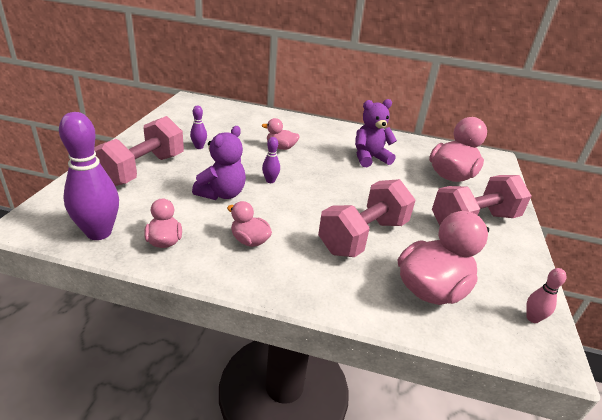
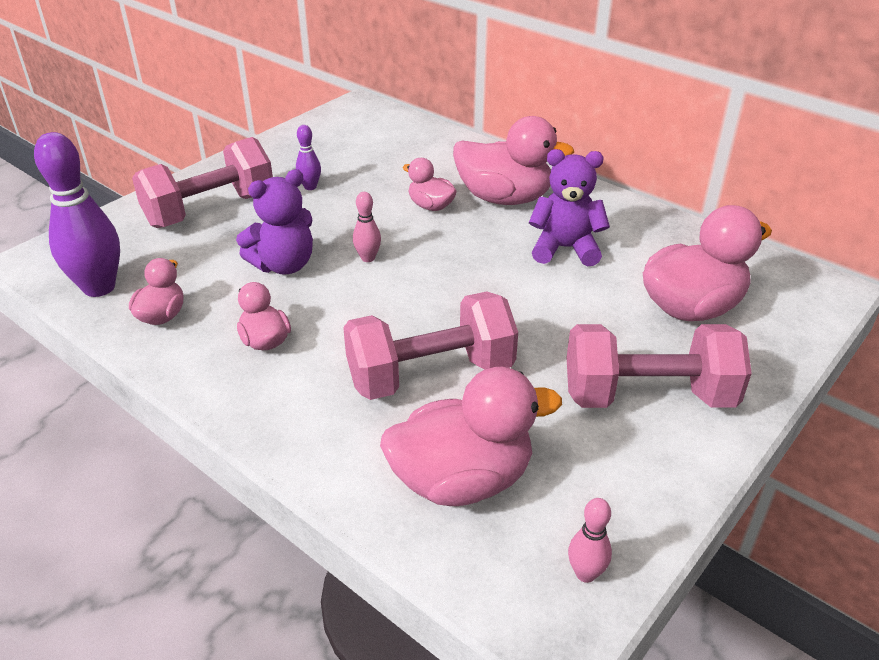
camera: 30 degrees right, 5 degrees up
purple bowling pin [262,137,280,183] -> pink bowling pin [353,192,381,262]
none -> pink duck [453,116,574,205]

